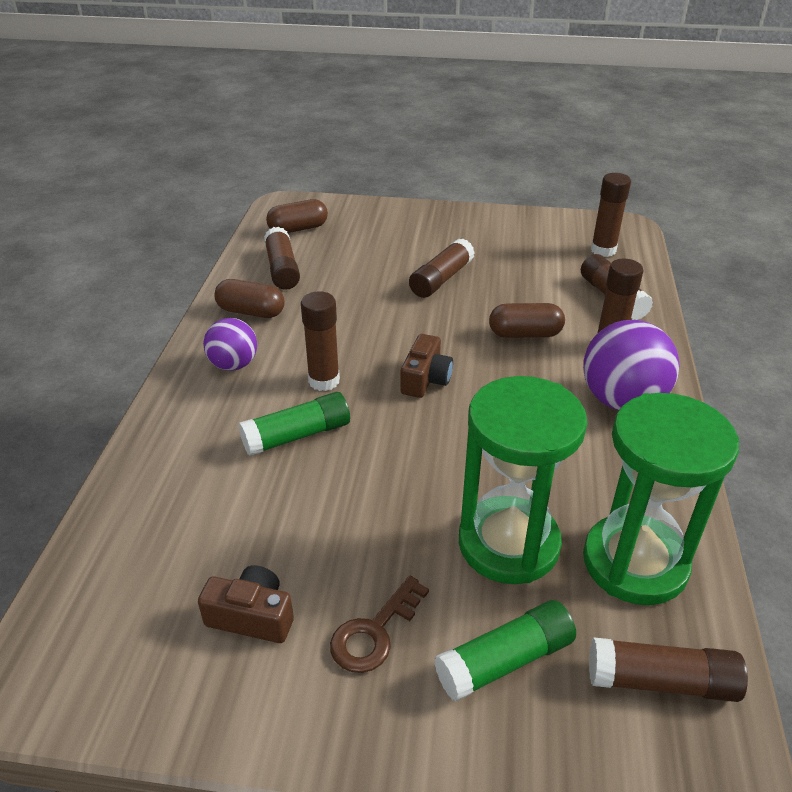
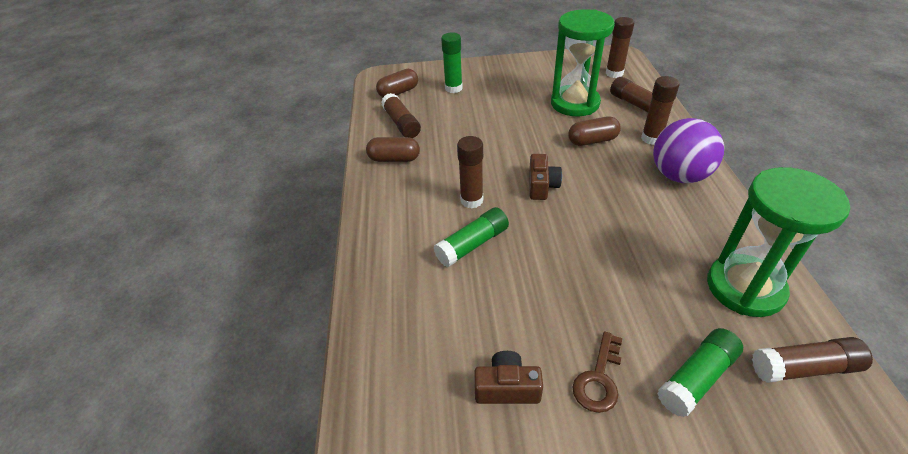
camera: 10 degrees left, 5 degrees up
purple ball [203,318,257,371] -> none
brown glue stick [409,239,475,298] -> none
green hourglass [459,376,587,584] -> green hourglass moved to [551,9,615,116]
none -> green glue stick [441,32,463,93]

